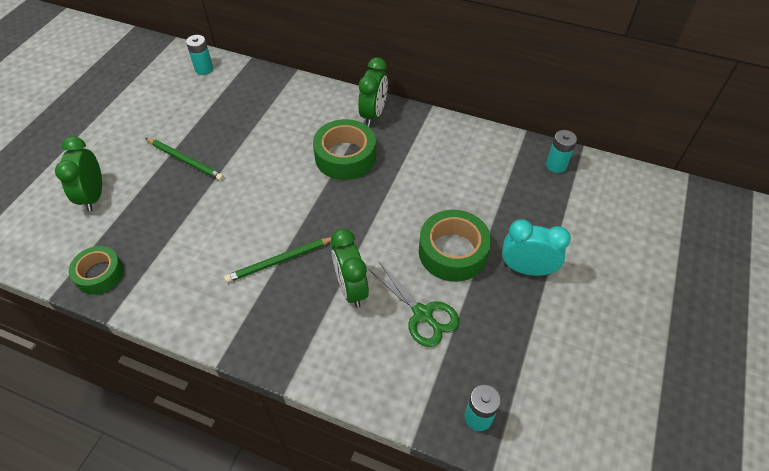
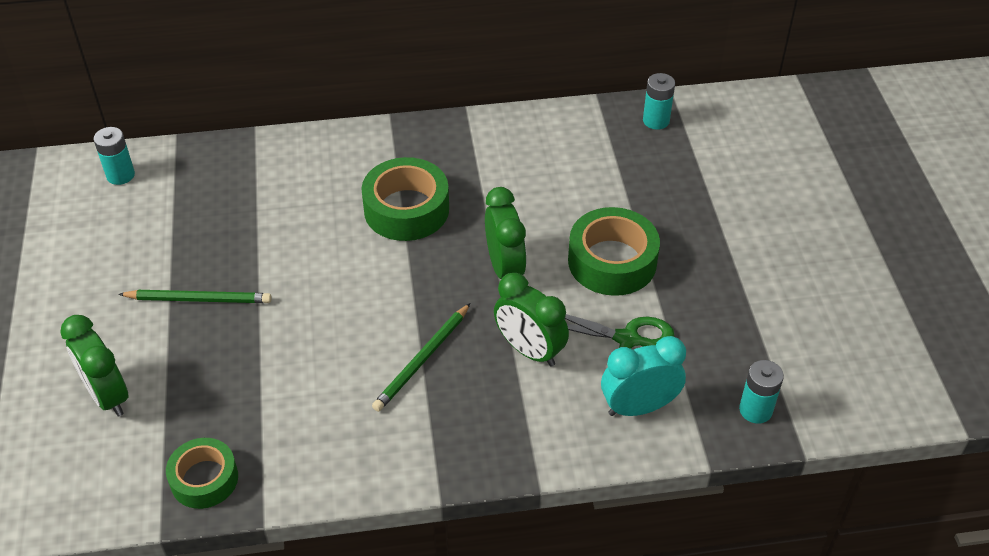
camera: 30 degrees left, 5 degrees down
green clock [358,57,388,127] -> green clock moved to [485,187,527,279]
turquoise clock [502,220,571,276] -> turquoise clock moved to [601,336,686,416]

